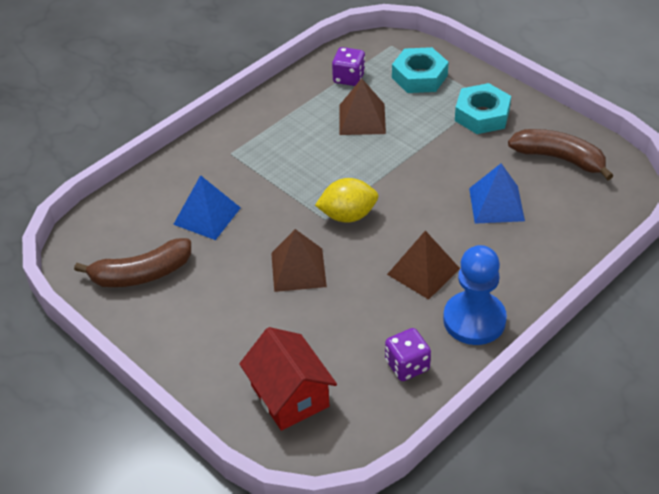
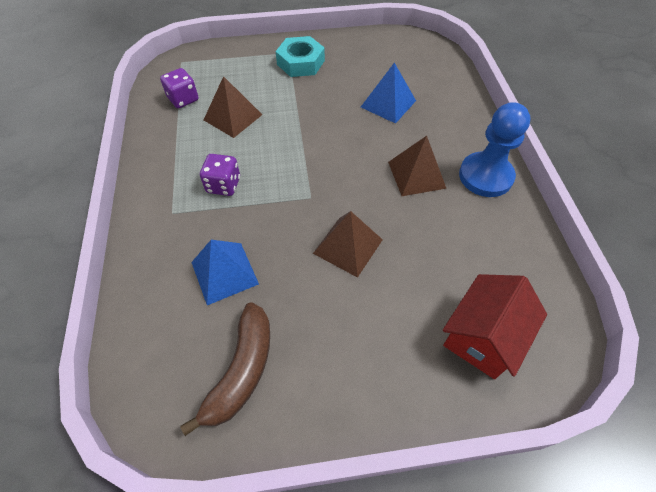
camera: 55 degrees left, 10 degrees up
red house [239,327,337,431] -> red house turned 60 degrees counterclockwise [443,274,547,379]
yellow lemon [315,178,378,223] -> none
purple dice [385,328,431,381] -> purple dice moved to [200,154,240,196]
turquoise nut [392,47,449,93] -> none
brown banana [508,129,613,180] -> none

